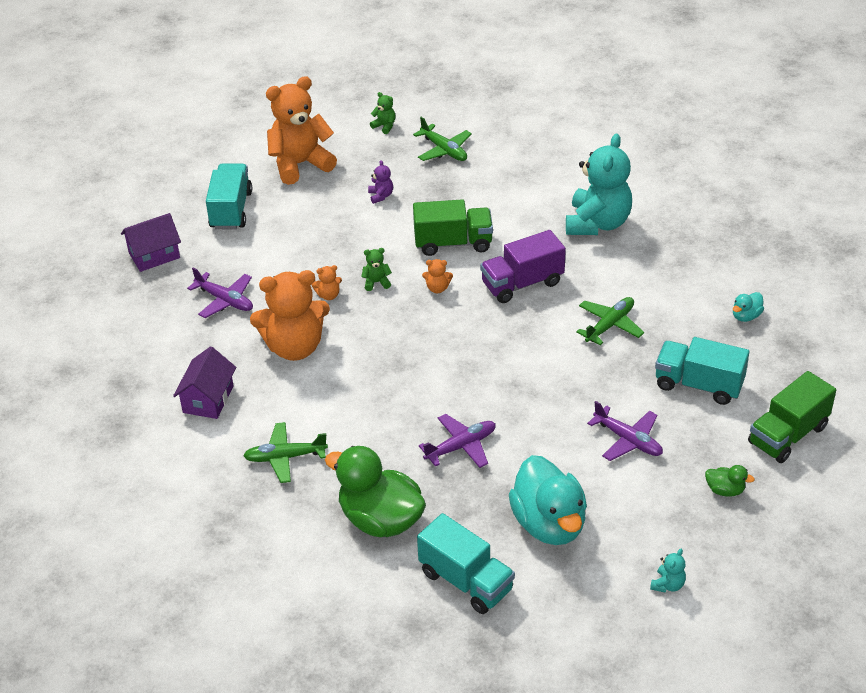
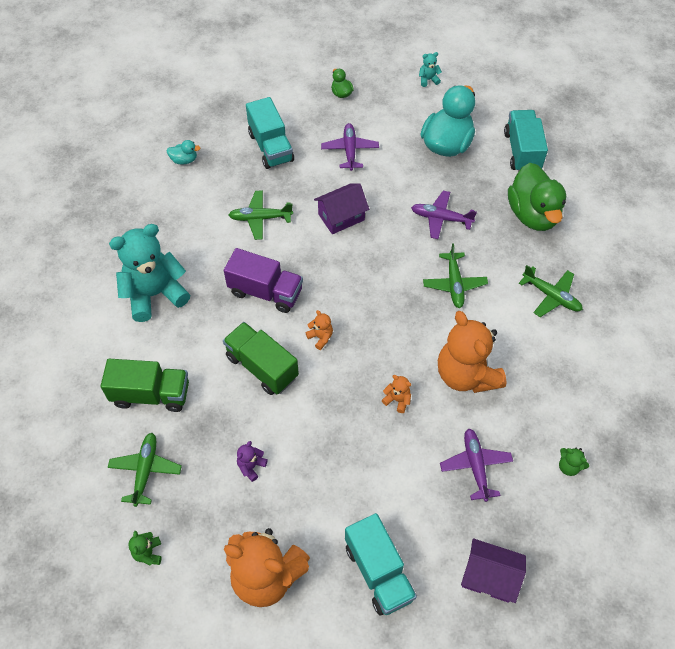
camera: 135 degrees left, 15 degrees up
purple house [173,346,236,419] -> purple house moved to [314,183,369,234]
turquoise truck [206,164,252,229] -> turquoise truck turned 75 degrees counterclockwise [345,513,417,615]
orange teddy bear [250,270,330,361] -> orange teddy bear turned 150 degrees counterclockwise [438,311,506,393]
green teddy bear [361,248,392,291] -> green teddy bear moved to [559,448,589,476]
green truck [748,371,836,463] -> green truck moved to [101,359,189,412]
none -> green plane [423,243,488,308]

